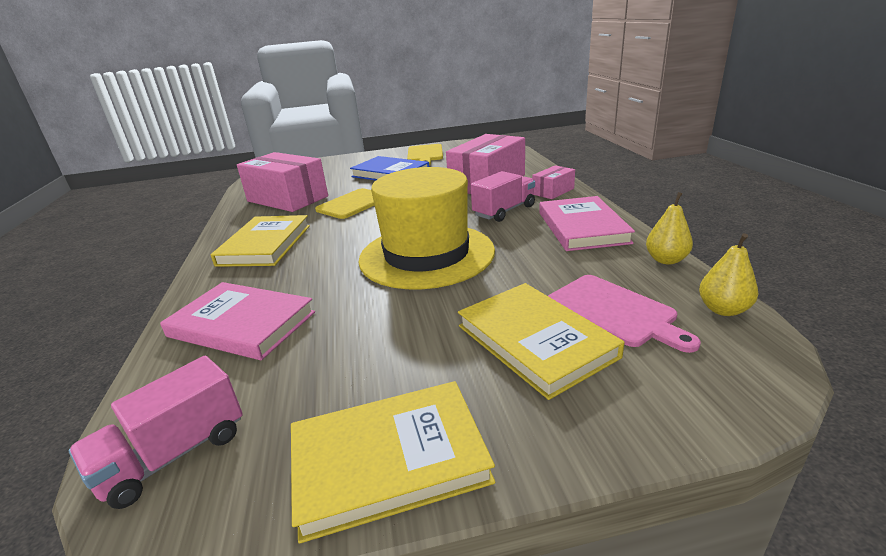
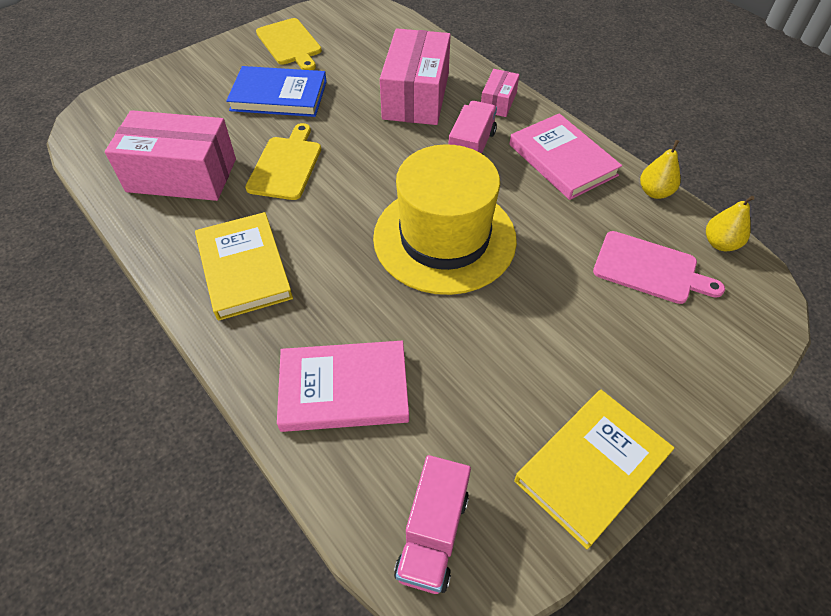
camera: 30 degrees left, 25 degrees up
yellow book [458,283,624,400] -> none

